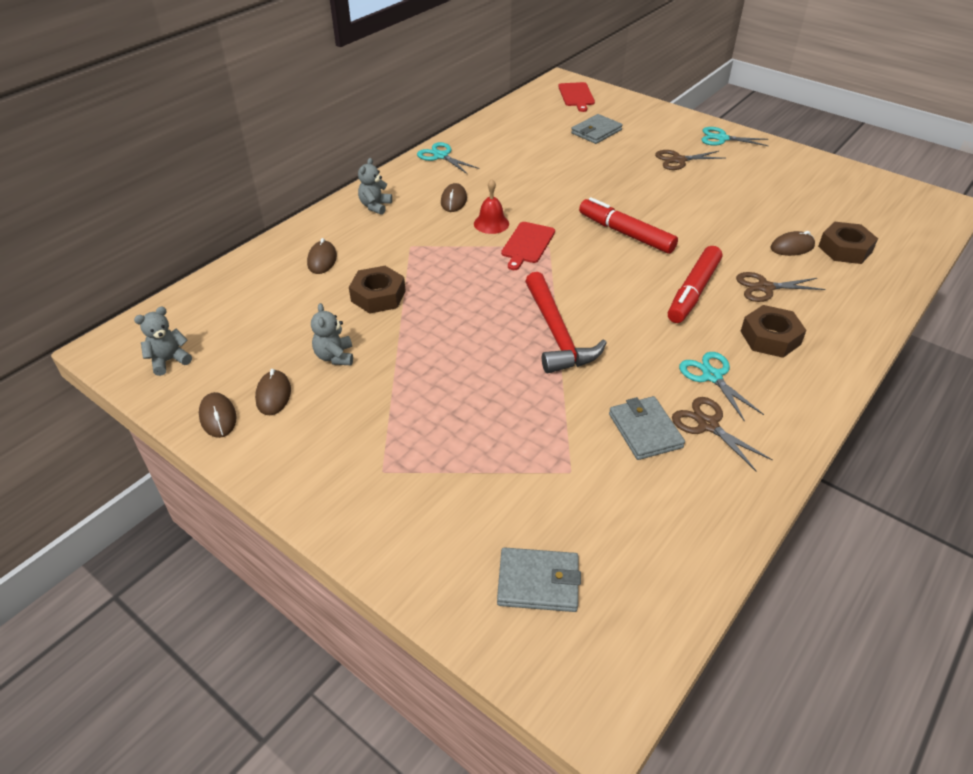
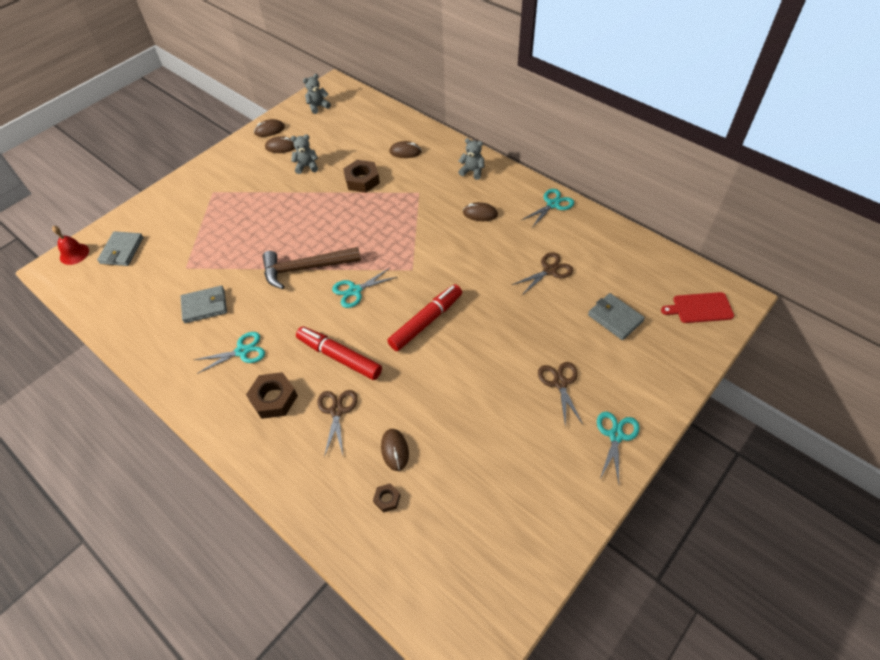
camera: 95 degrees right, 10 degrees up
grey teddy bear [134,307,192,376] -> grey teddy bear turned 90 degrees counterclockwise [303,74,331,114]
red bell [474,179,509,234] -> red bell moved to [52,226,89,265]
red cutting board [501,222,555,270] -> none
red hammer [525,272,607,374] -> brown hammer [263,247,361,289]
brown scissors [672,397,773,472] -> brown scissors moved to [512,252,573,295]
brown nut [818,222,878,264] -> brown nut [373,484,401,512], size x0.52
none -> turquoise scissors [332,268,397,308]

